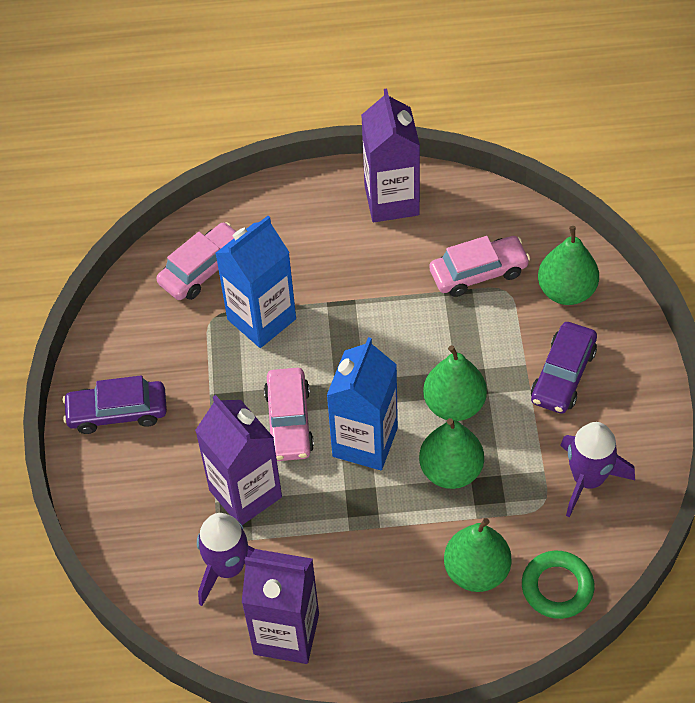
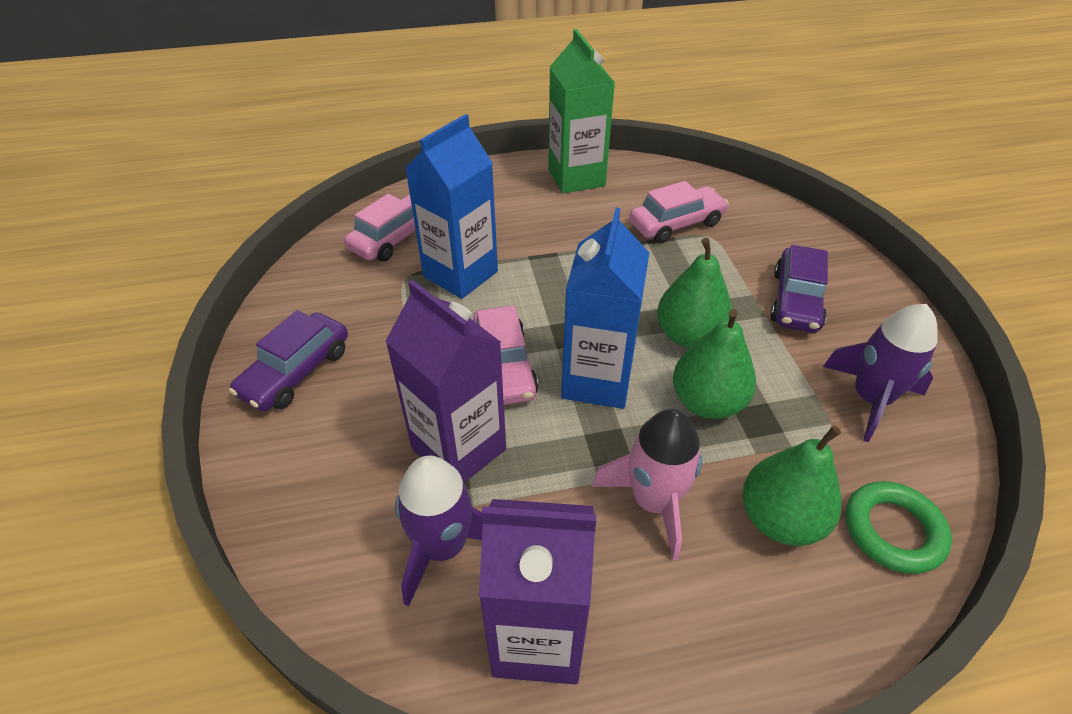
camera: 10 degrees left, 10 degrees down
purple car [63,375,167,434] -> purple car turned 45 degrees counterclockwise [229,310,348,411]
purple carton [361,89,420,222] -> green carton [548,29,615,193]
green pear [538,226,599,305] -> none
none -> pink rocket [592,409,702,560]

